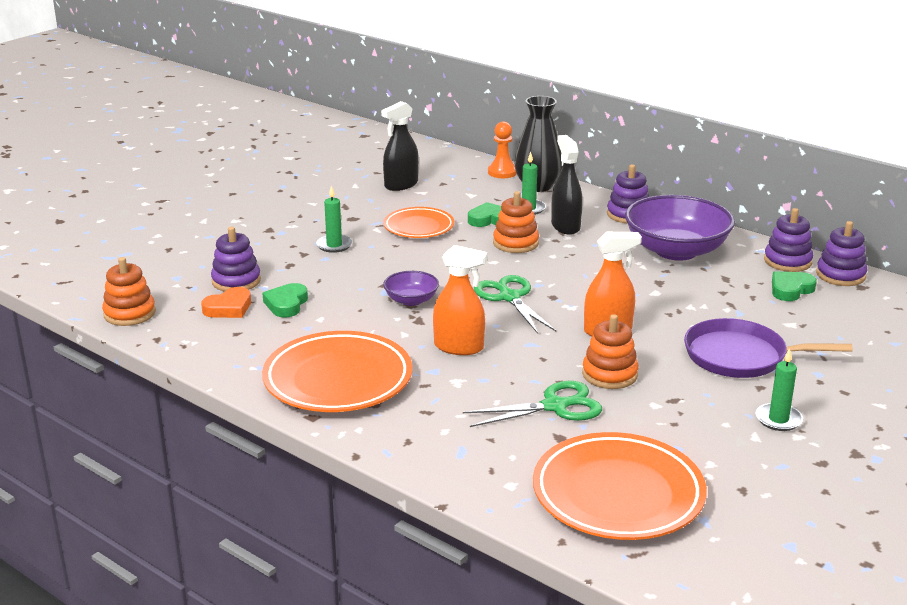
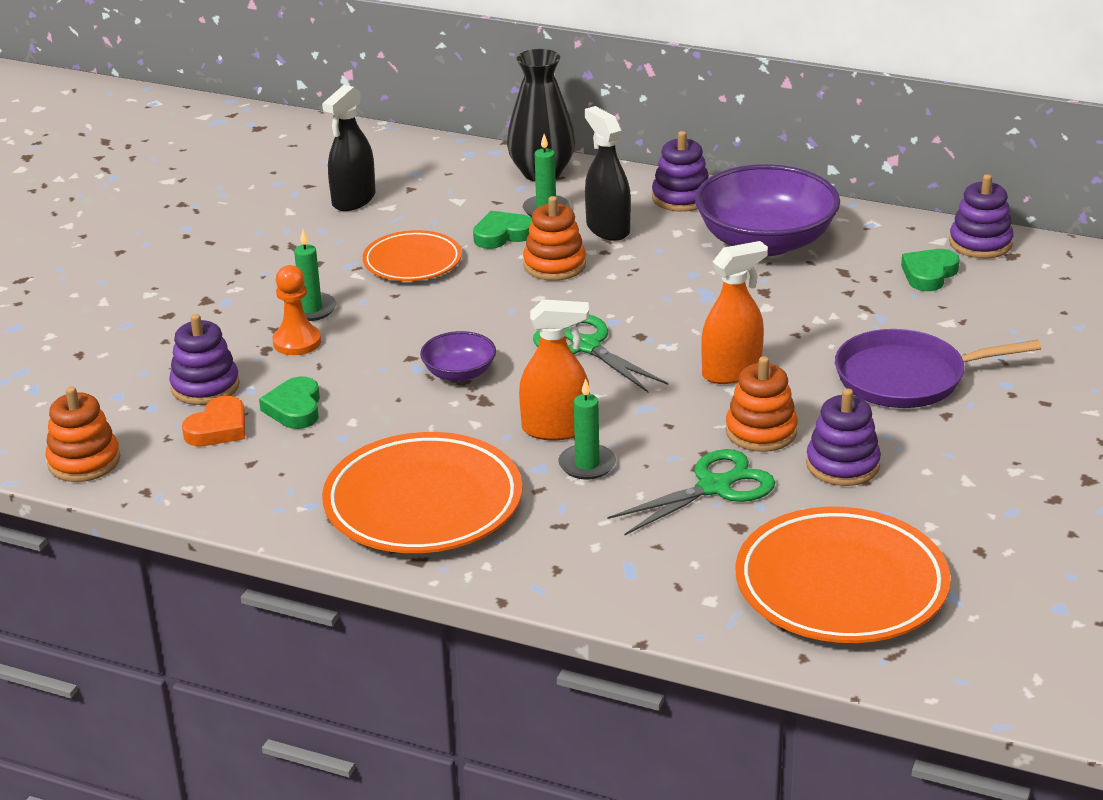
camera: 15 degrees left, 5 degrees up
orange pawn [488,121,517,178] -> orange pawn moved to [273,265,321,355]
green candle [756,348,803,431] -> green candle moved to [559,378,616,480]
purple stacking toy [764,208,813,272] -> purple stacking toy moved to [806,389,881,486]

